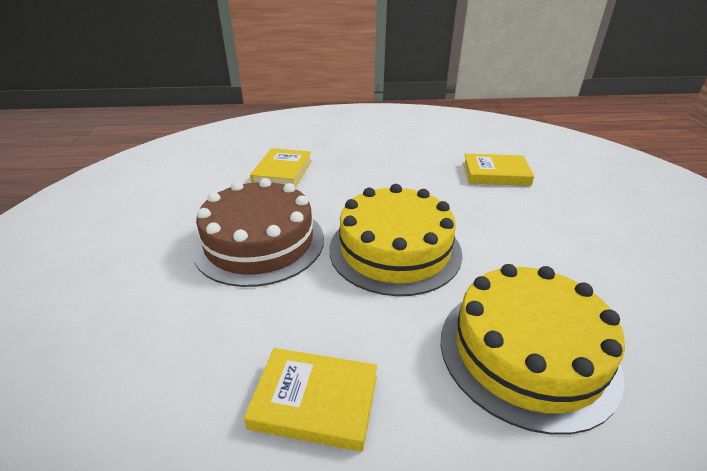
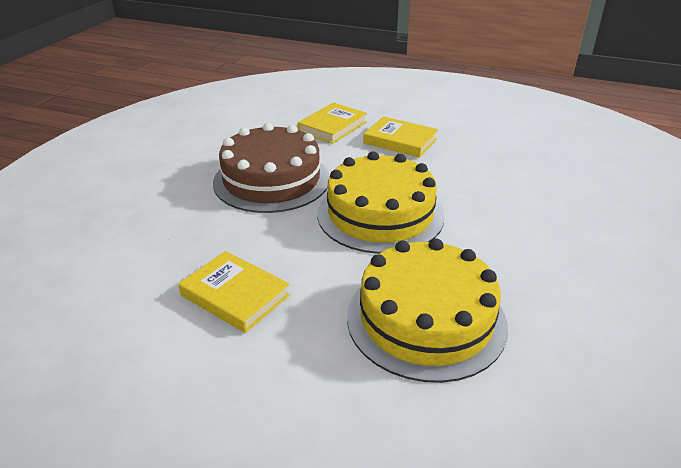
camera: 25 degrees right, 0 degrees up
yellow book [463,154,534,186] -> yellow book moved to [363,117,438,158]

